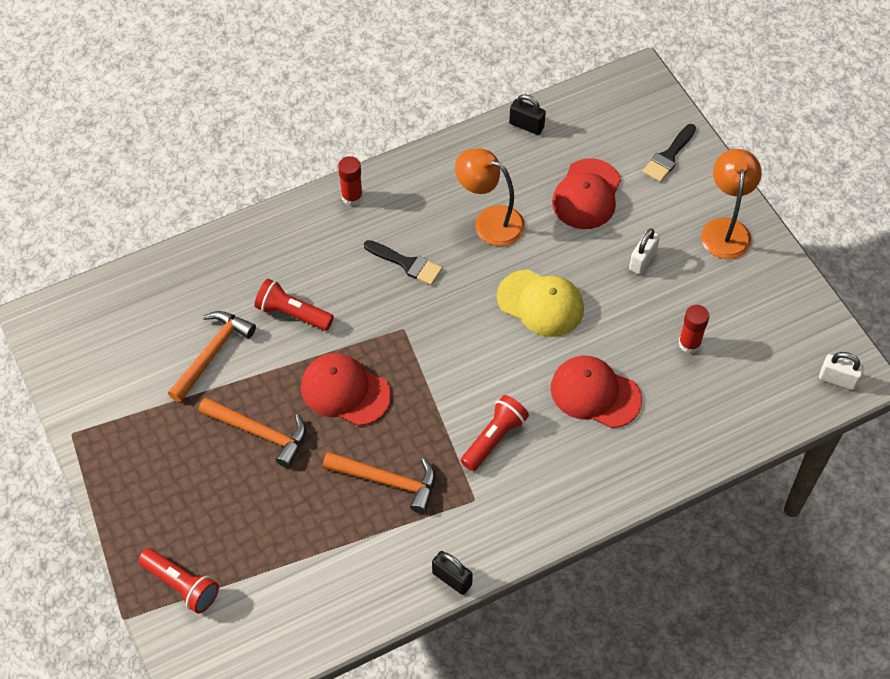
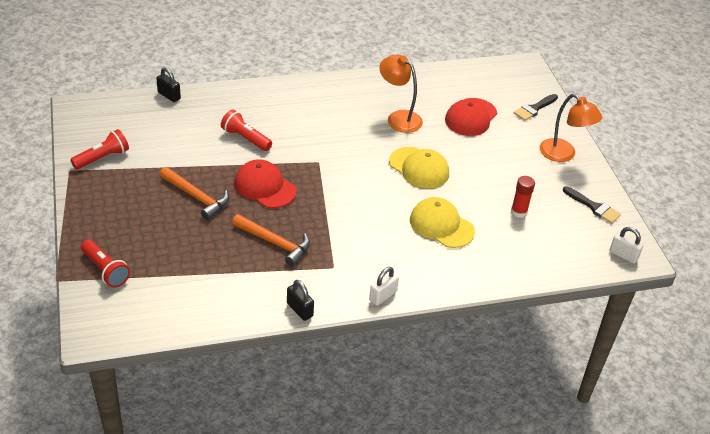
camera: 10 degrees right, 15 degrees down
orange hammer [168,311,256,403] -> none
red glue stick [338,156,363,206] -> none
black brush [364,240,442,285] -> black brush moved to [563,186,621,224]
red flashlight [461,395,529,471] -> red flashlight moved to [70,129,129,170]
black padlock [509,94,546,135] -> black padlock moved to [156,68,181,102]
red cap [551,356,642,428] -> yellow cap [410,197,475,248]
white padlock [629,228,660,275] -> white padlock moved to [369,267,399,306]
orange lamp [701,149,762,259] -> orange lamp turned 120 degrees clockwise [540,94,602,162]

